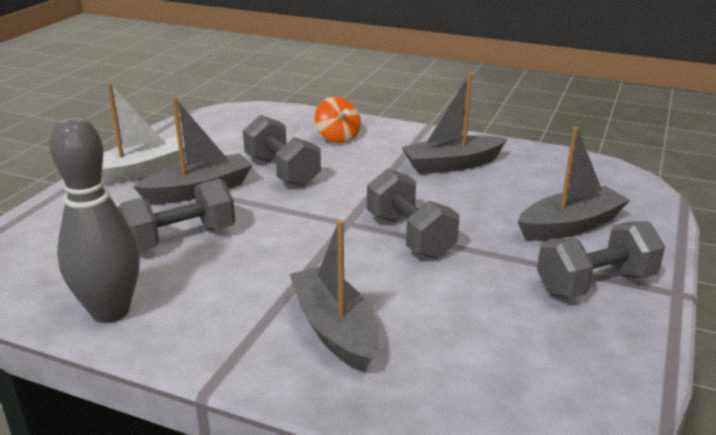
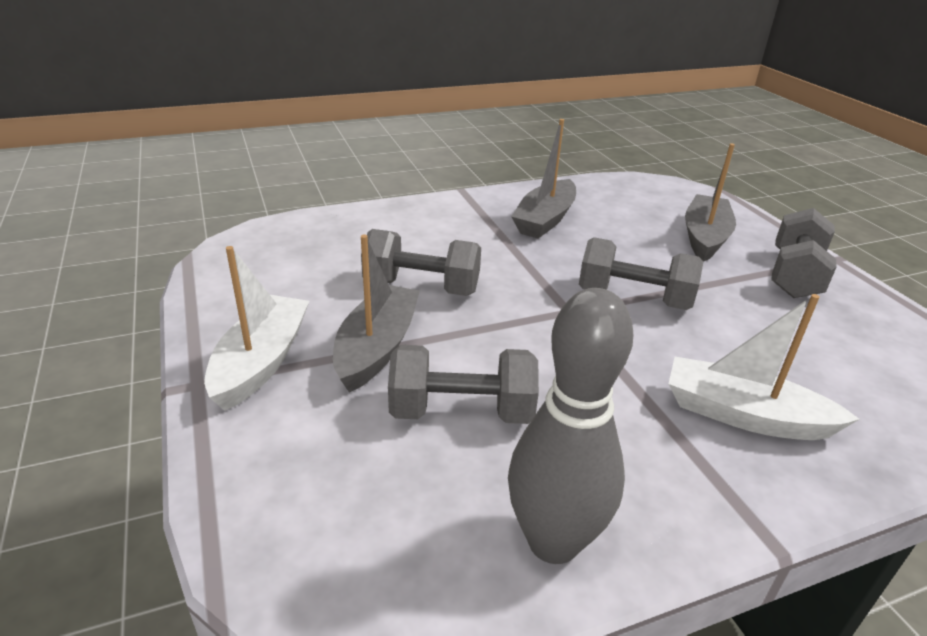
camera: 45 degrees left, 5 degrees up
grey dumbbell [118,178,235,251] -> grey dumbbell turned 75 degrees clockwise [388,345,539,424]
grey boat [290,220,378,373] -> white boat [669,294,860,440]
orange spinning top [315,97,361,143] -> none

